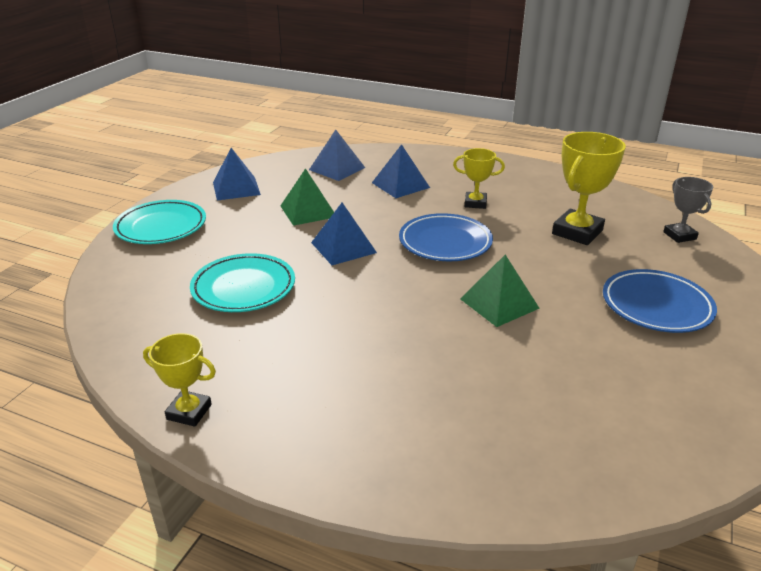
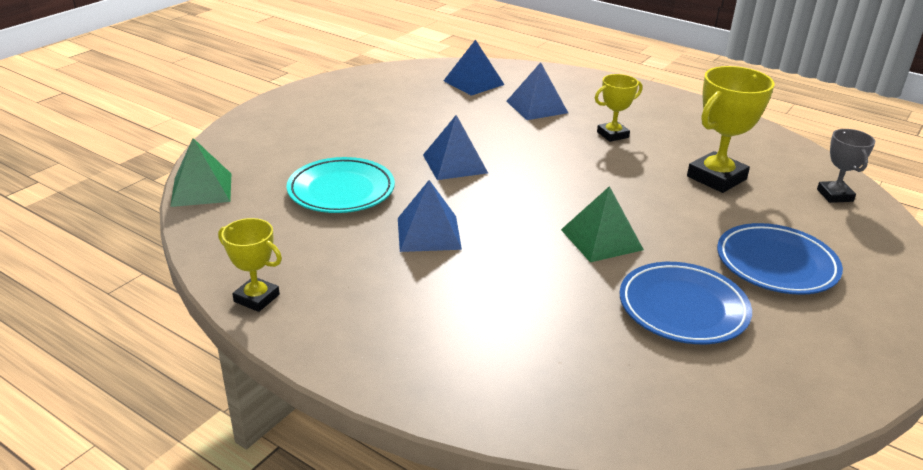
camera: 10 degrees right, 0 degrees up
turquoise plate [113,200,206,244] -> none
blue pyramid [213,148,261,201] -> blue pyramid moved to [398,180,462,252]
green pyramid [280,168,334,226] -> green pyramid moved to [170,138,231,207]
blue plate [399,213,493,261] -> blue plate moved to [620,262,752,344]
yellow trophy [453,148,505,209] -> yellow trophy turned 45 degrees counterclockwise [595,74,642,142]

